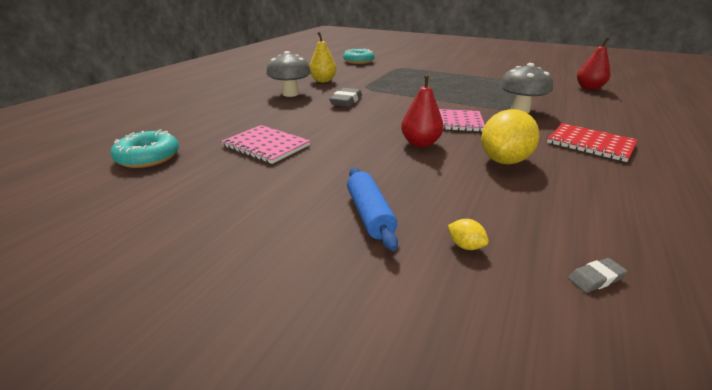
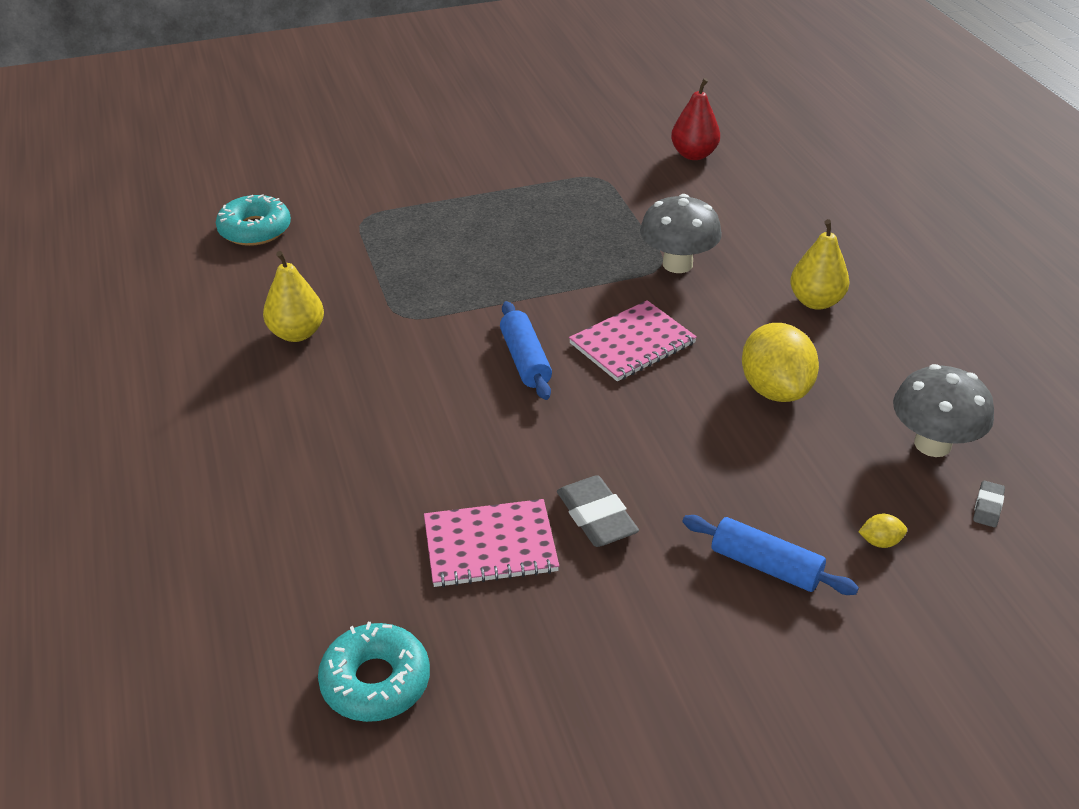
camera: 45 degrees left, 10 degrees up
grey mushroom [266,51,311,97] -> grey mushroom moved to [893,364,994,457]
grey eraser [329,88,362,107] -> grey eraser moved to [557,475,639,547]
red pear [401,74,444,147] -> none
red notebook [547,123,638,162] -> yellow pear [790,219,850,310]
none -> blue rolling pin [500,301,552,400]

